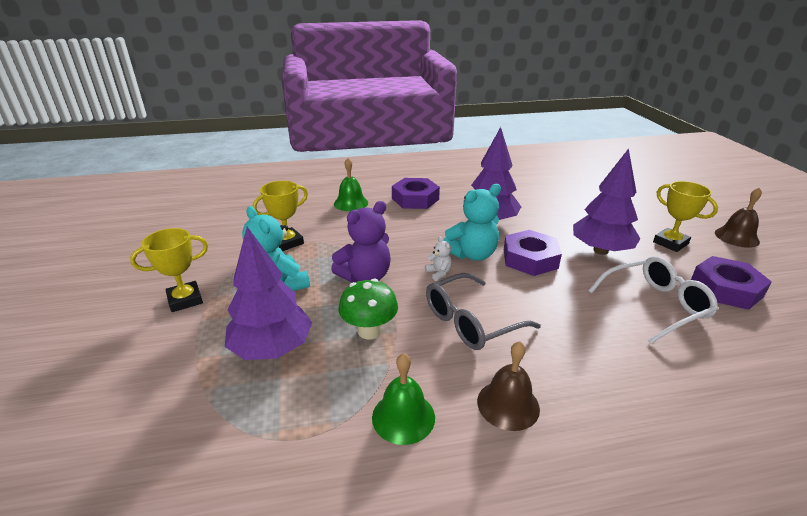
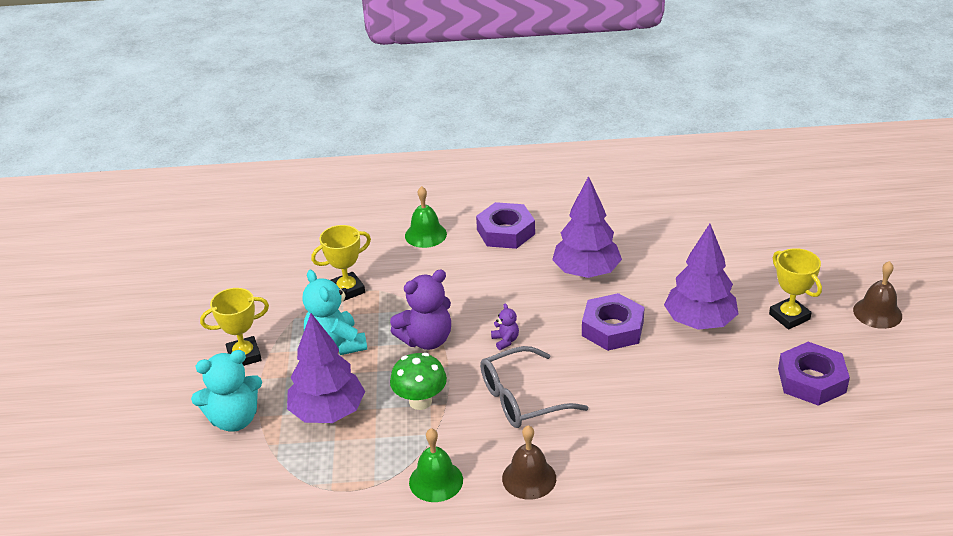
camera: 10 degrees right, 5 degrees up
white teddy bear [425,236,452,281] -> purple teddy bear [491,303,519,350]
turquoise teddy bear [443,184,501,261] -> turquoise teddy bear moved to [191,350,262,432]
white glasses [588,256,719,344] -> none

